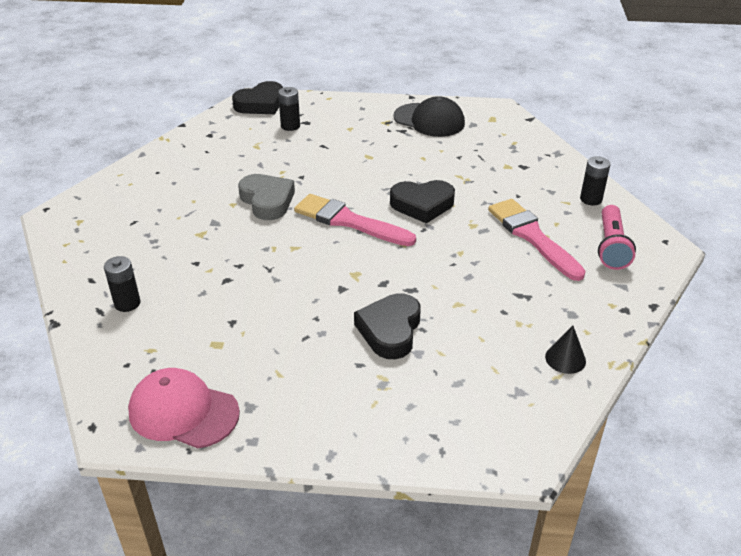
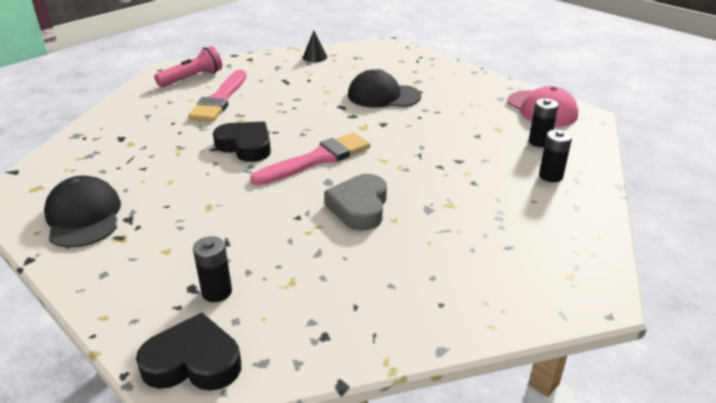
camera: 140 degrees left, 5 degrees down
pink brush [294,194,416,246] -> pink brush turned 105 degrees counterclockwise [250,132,370,185]
black heart [354,293,421,359] -> black cap [348,69,421,108]
black battery [580,156,610,205] -> black battery moved to [529,98,559,147]

